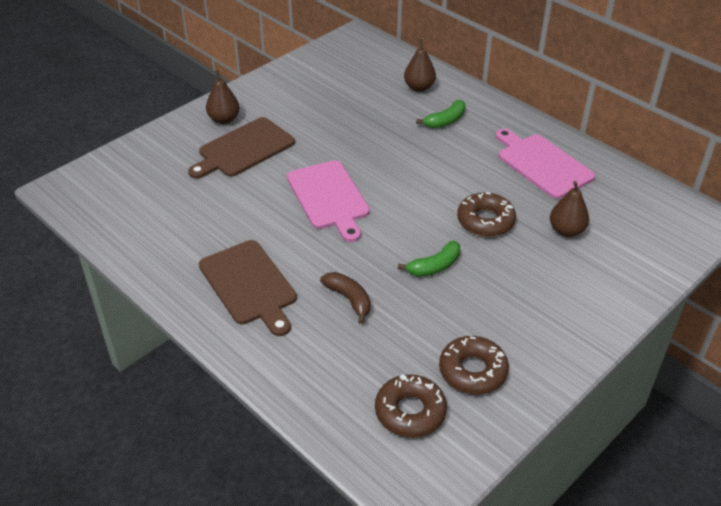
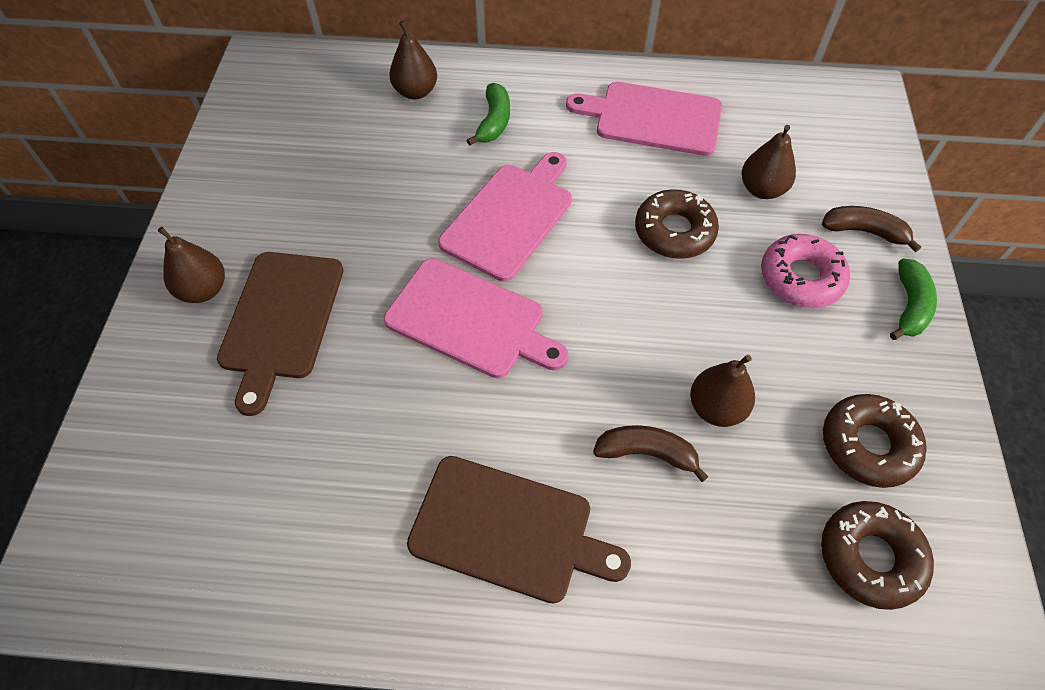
camera: 40 degrees left, 15 degrees up
green banana [398,241,460,277] -> green banana moved to [890,258,937,340]
none -> pink cutting board [438,152,572,282]
none -> brown pear [690,355,755,427]
none -> pink donut [761,234,850,308]
none -> brown banana [822,206,921,252]

